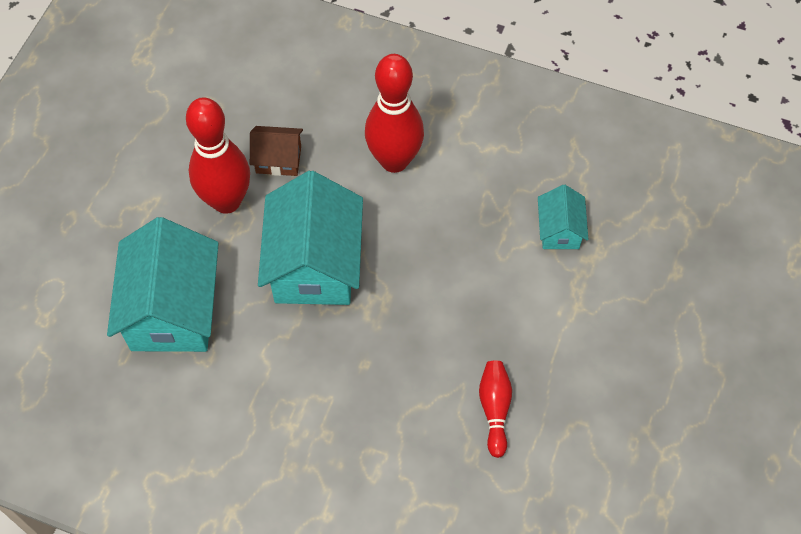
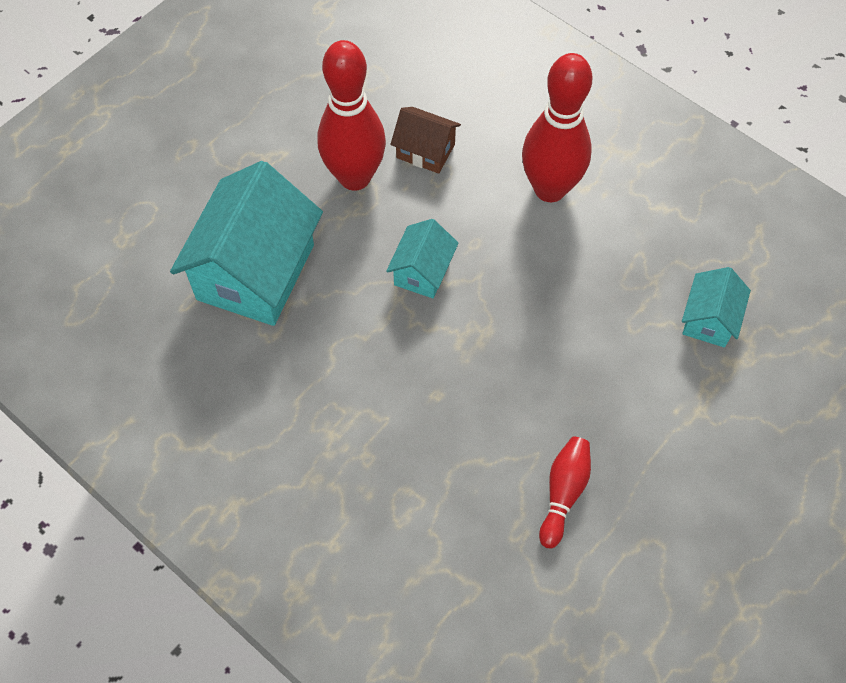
camera: 20 degrees right, 0 degrees up
turquoise house [258,171,363,305] -> turquoise house [386,219,459,298], size x0.50

